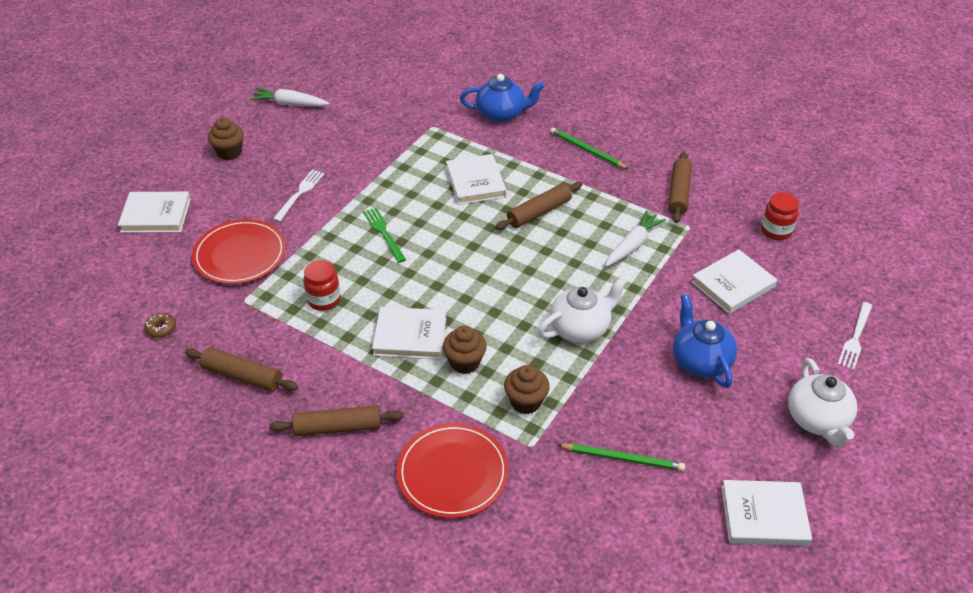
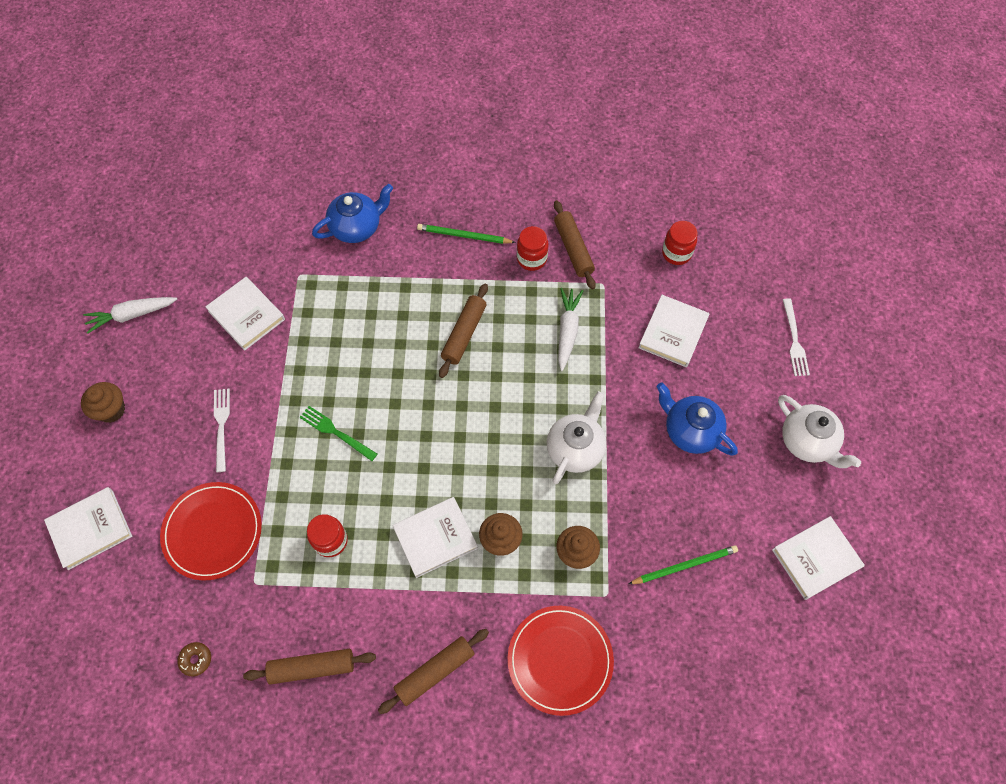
camera: 30 degrees left, 20 degrees up
white book [446,154,507,205] -> white book moved to [205,277,285,351]
none -> red jar [517,226,548,271]

